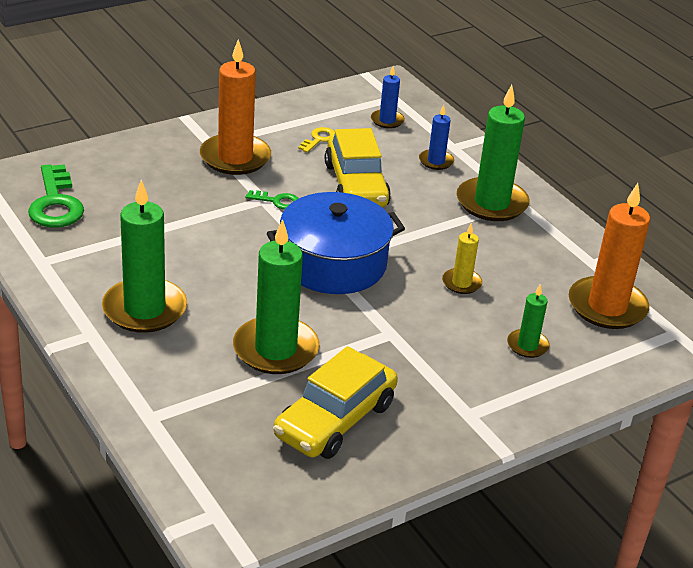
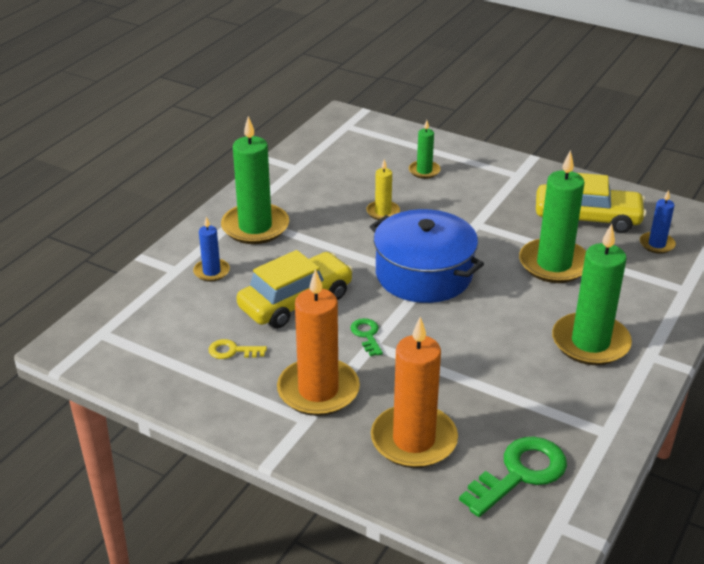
camera: 115 degrees left, 0 degrees up
blue candle [371,66,405,128] -> blue candle moved to [640,190,676,254]
orange candle [569,183,650,329] -> orange candle moved to [371,317,458,468]

